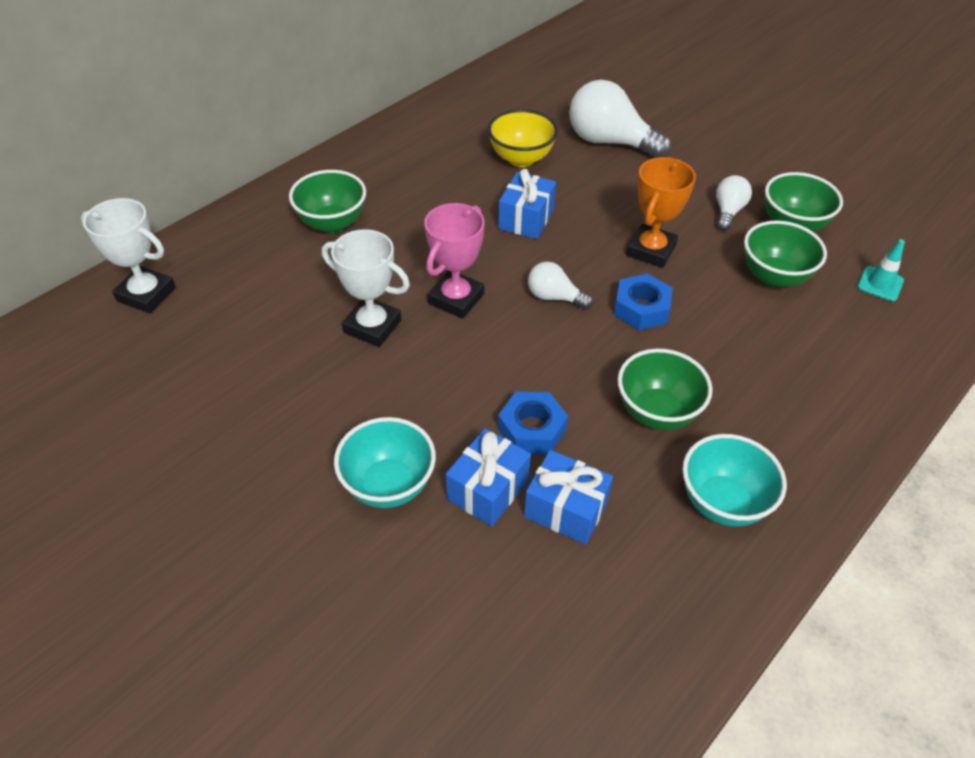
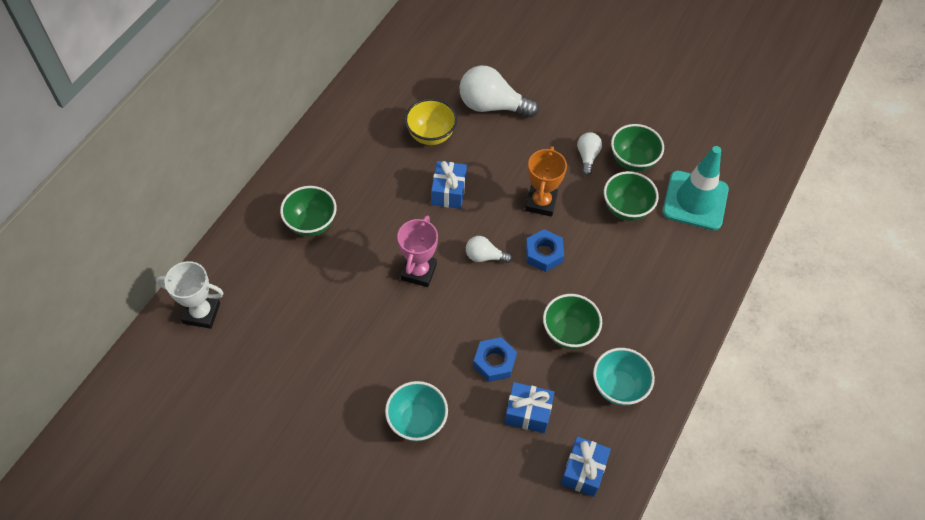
camera: 15 degrees left, 10 degrees up
white trophy [322,229,410,347] -> none
blue gift [446,428,531,526] -> blue gift moved to [561,436,611,497]
turquoise traffic cone [857,239,905,301] -> turquoise traffic cone [663,146,729,230], size x2.26

